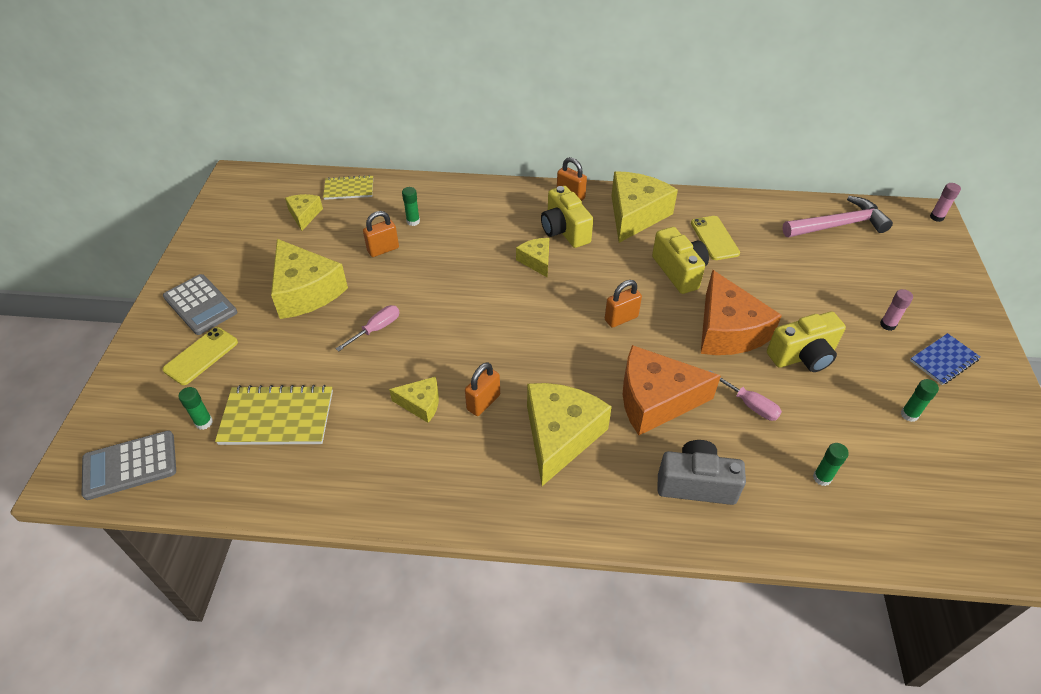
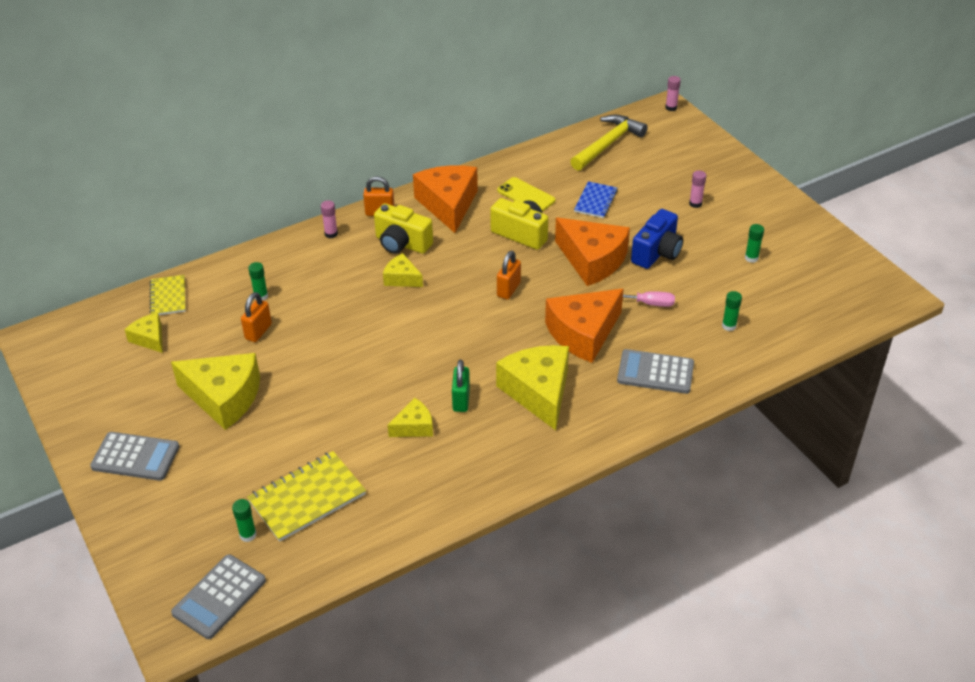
camera: 35 degrees left, 5 degrees down
yellow phone [163,327,238,385] -> none
yellow notebook [323,175,373,200] -> yellow notebook turned 60 degrees counterclockwise [149,275,186,315]
pink screwdriver [335,305,400,352] -> none
orange padlock [465,362,500,416] -> green padlock [452,360,470,412]
yellow cheese [611,171,678,243] -> orange cheese [413,165,478,233]
grey camera [657,440,746,505] -> grey calculator [617,349,694,394]
yellow camera [767,311,846,372] -> blue camera [631,209,683,269]
pink hammer [782,196,893,237] -> yellow hammer [570,115,648,171]
blue notebook [910,333,980,385] -> blue notebook moved to [574,181,618,218]
none -> pink glue stick [321,200,338,238]

